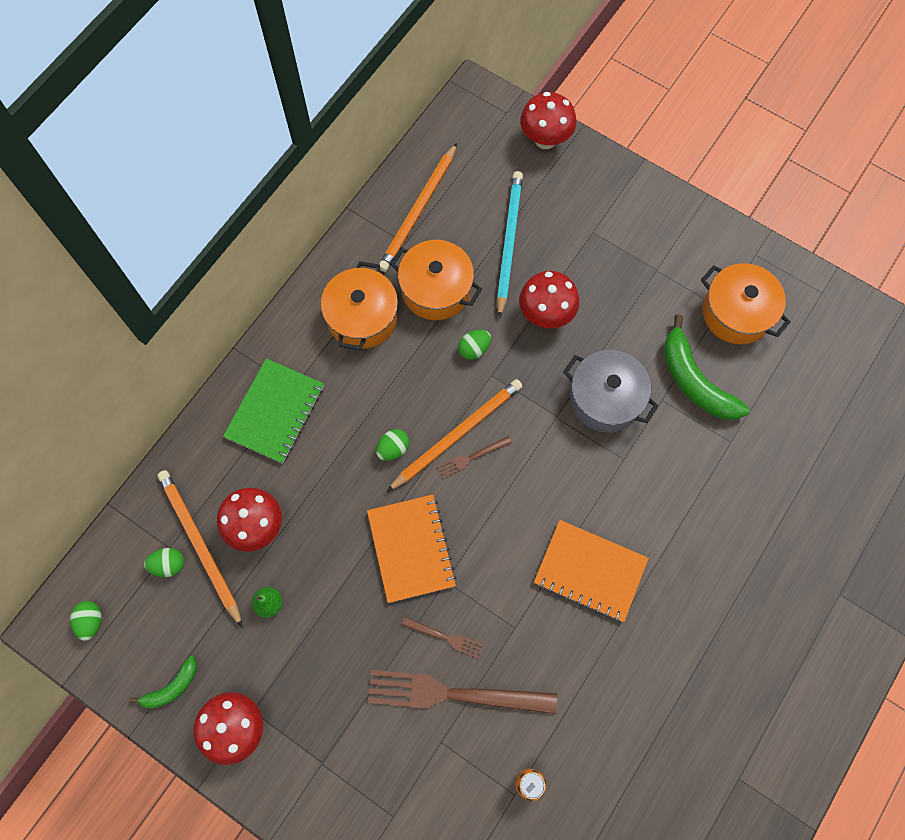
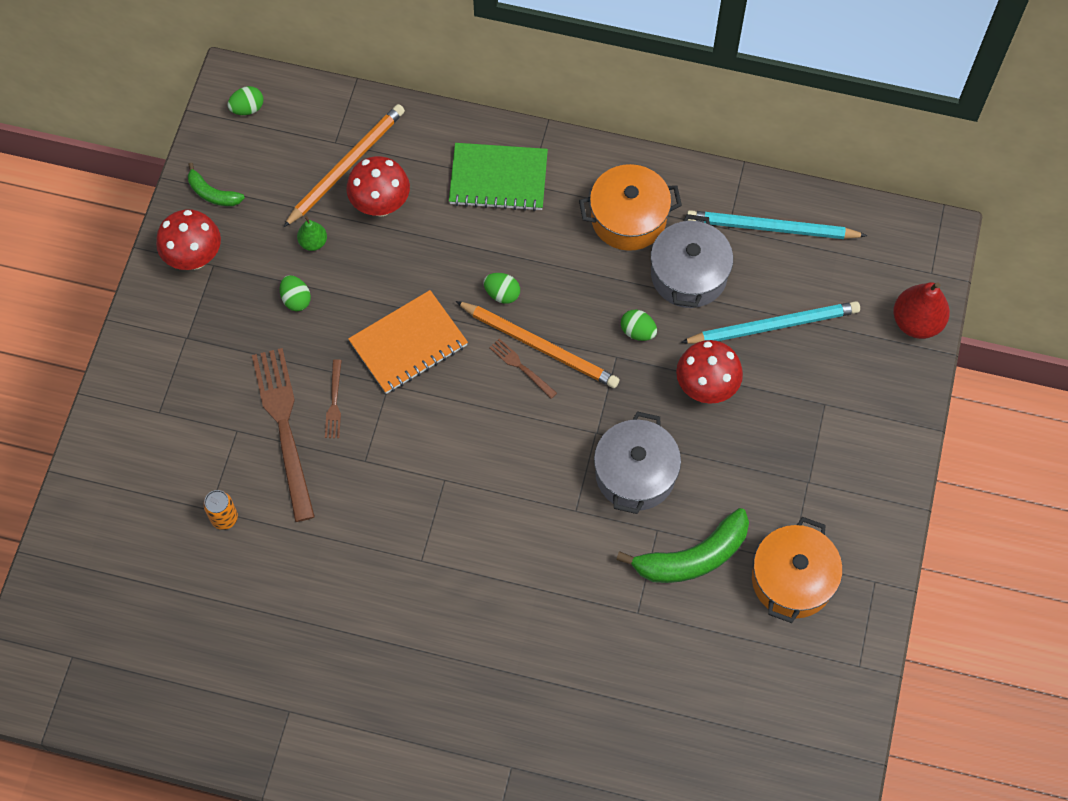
camera: 70 degrees right, 5 degrees down
green egg [144,548,184,577] -> green egg moved to [280,275,311,311]
orange pencil [379,143,457,272] -> turquoise pencil [687,210,867,239]
orange pot [390,240,482,320] -> grey pot [651,214,733,308]
red mushroom [520,92,576,149] -> red pear [893,282,950,339]
orange notebook [534,520,649,622] -> none
green banana [664,314,750,420] -> green banana turned 150 degrees counterclockwise [616,508,749,583]

